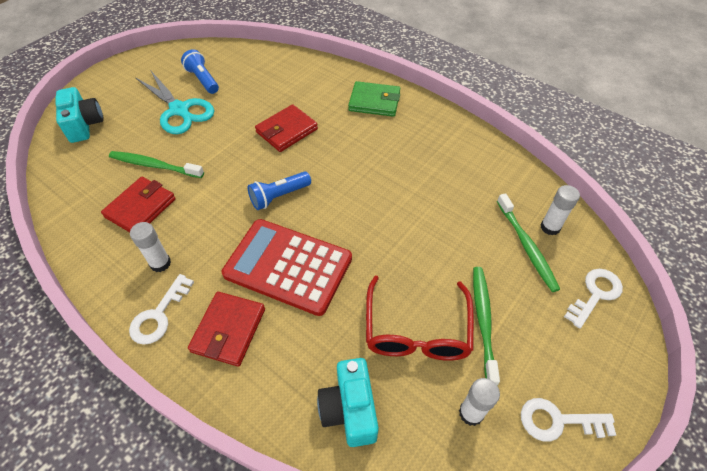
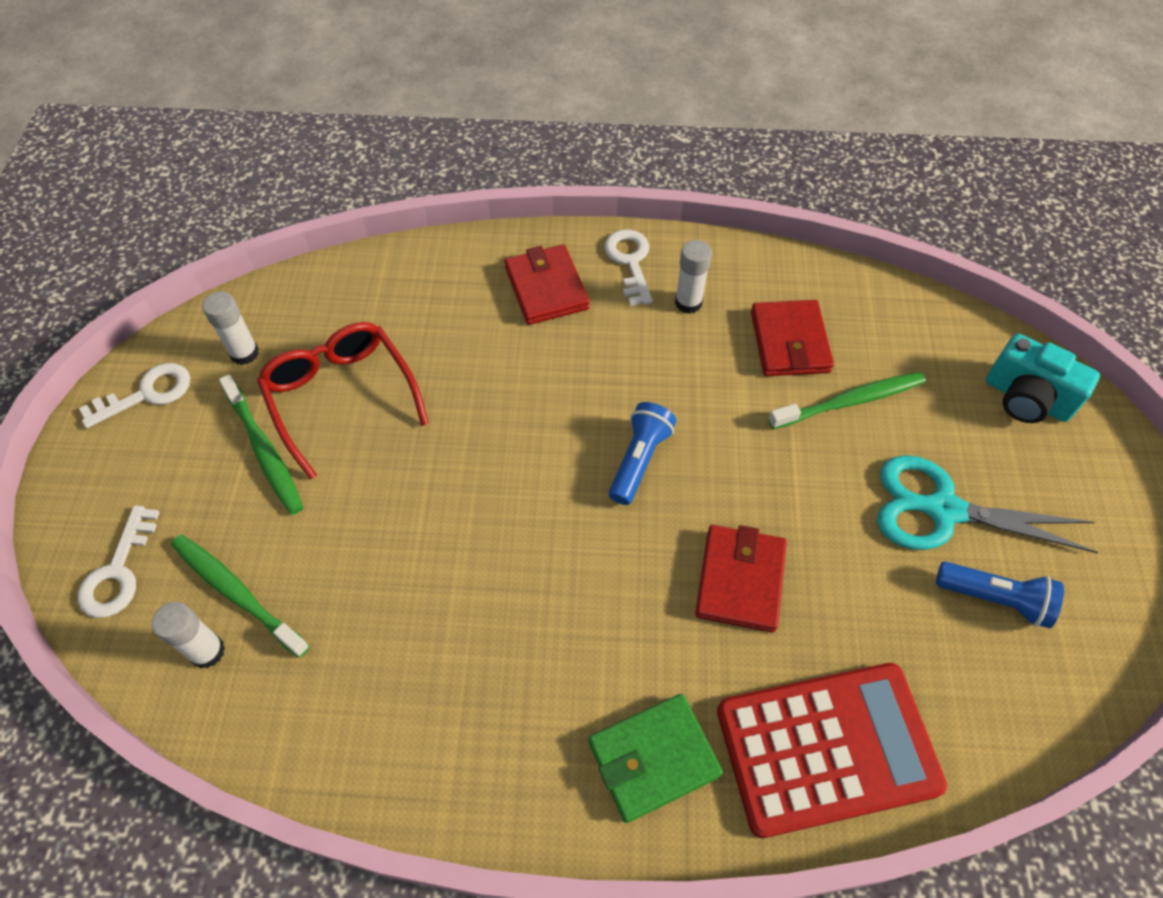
camera: 145 degrees right, 5 degrees up
red calculator [222,219,352,316] -> red calculator moved to [717,663,947,838]
turquoise camera [317,358,379,447] -> none

